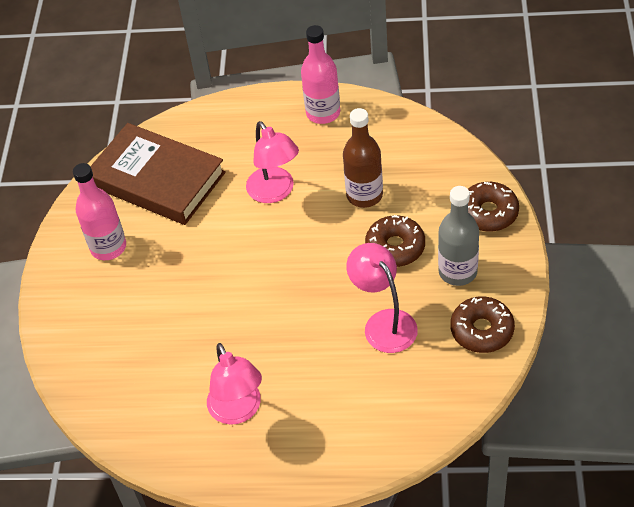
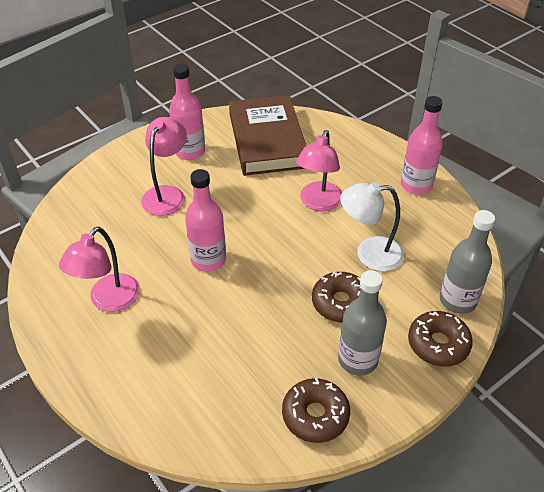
camera: 45 degrees right, 5 degrees down
brown bottle [343,108,383,208] -> white lamp [340,182,404,271]
pink lamp [346,243,418,353] -> pink lamp moved to [141,117,187,216]
none -> pink bottle [185,169,226,272]
none -> grey bottle [440,210,495,314]

